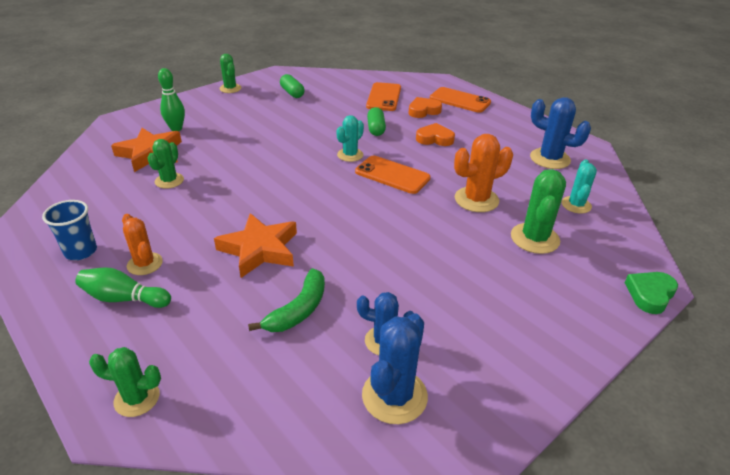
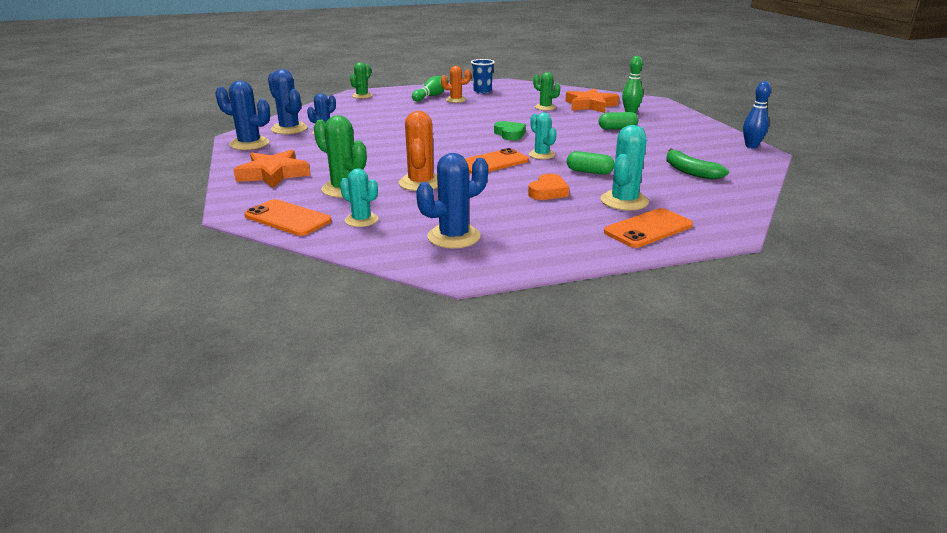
camera: 115 degrees right, 10 degrees down
orange star [214,213,297,278] -> orange star moved to [233,150,310,188]
green cactus [219,54,241,93] -> none
green banana [248,268,325,332] -> green banana moved to [666,149,729,180]
green capsule [280,74,304,98] -> green capsule moved to [599,112,638,130]
orange phone [366,82,401,111] -> orange phone moved to [244,199,332,236]
orange heart [408,97,442,118] -> turquoise cactus [600,125,649,211]
green heart [625,272,678,314] -> green heart moved to [494,121,526,140]
none -> blue cactus [215,81,270,150]
none -> blue bowling pin [743,81,771,148]

